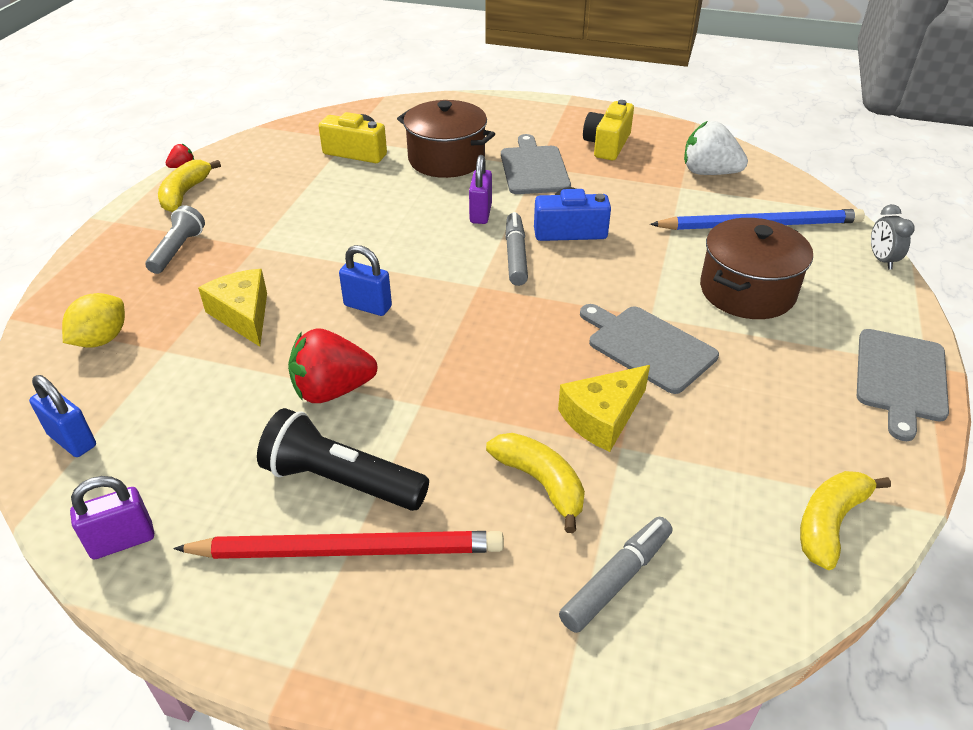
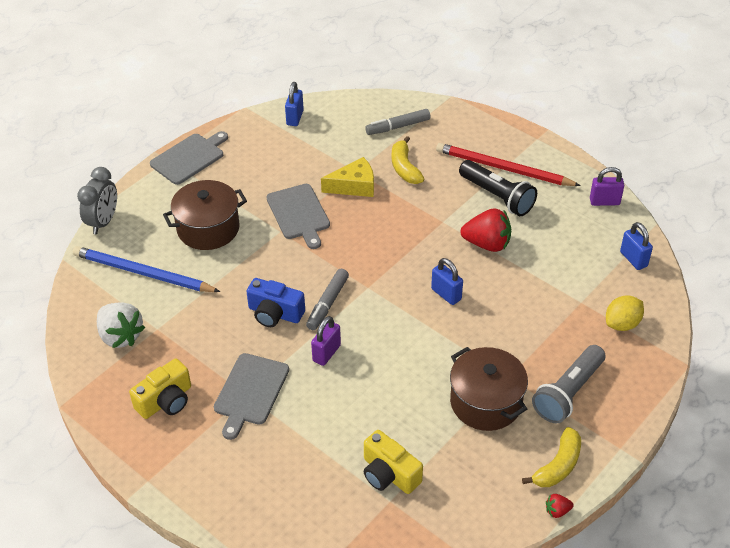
camera: 155 degrees left, 5 degrees up
grey flashlight [146,205,205,274] -> grey flashlight [532,345,606,424], size x1.53
yellow cheese [198,269,267,347] -> none
brown pot [397,100,495,178] -> brown pot moved to [450,347,528,431]
yellow banana [800,471,891,570] -> blue padlock [285,82,304,126]
grey clock [871,204,915,270] -> grey clock [77,167,117,234], size x1.56

